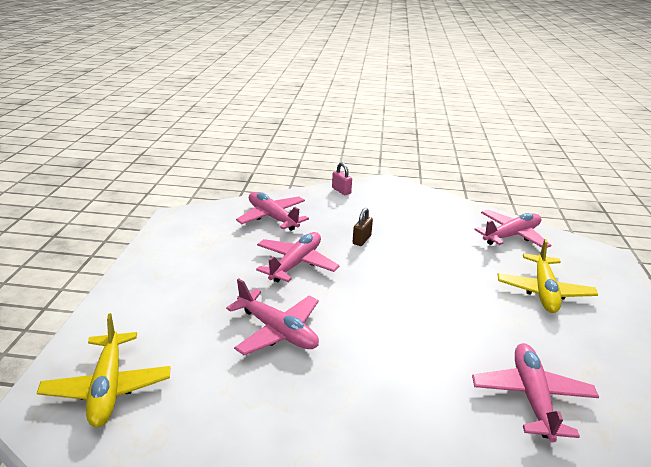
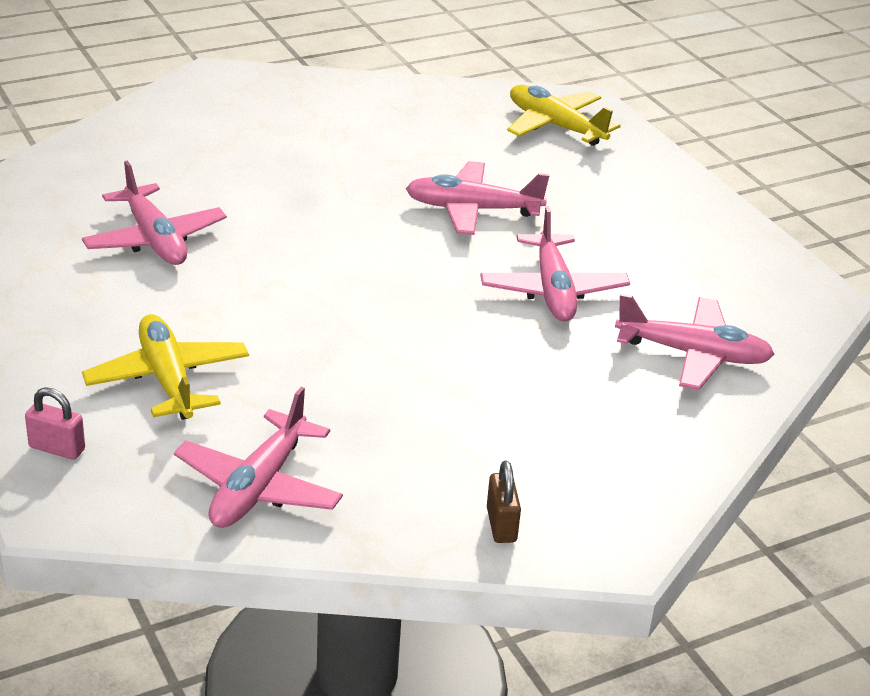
camera: 145 degrees right, 5 degrees up
pink padlock [332,162,352,195] -> pink padlock moved to [25,387,85,460]
brown padlock [353,208,373,246] -> brown padlock moved to [487,461,521,543]

